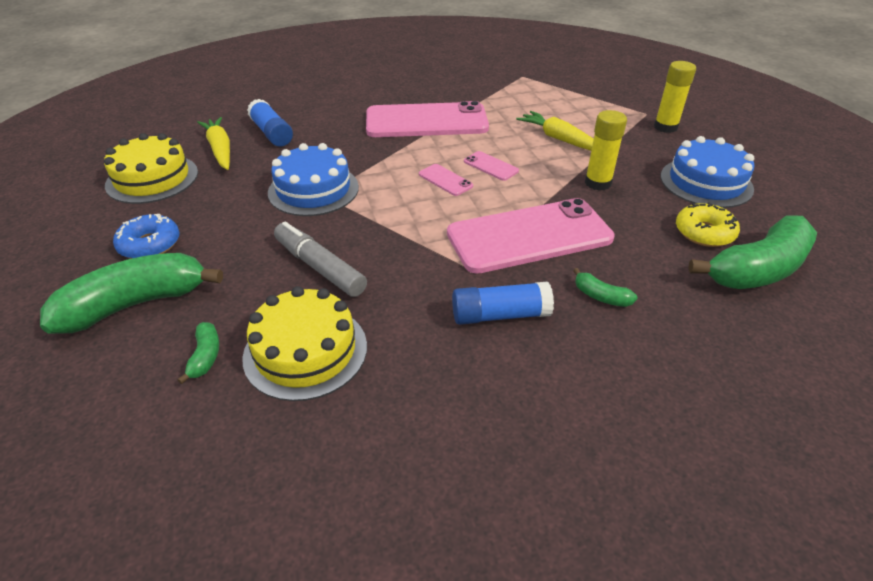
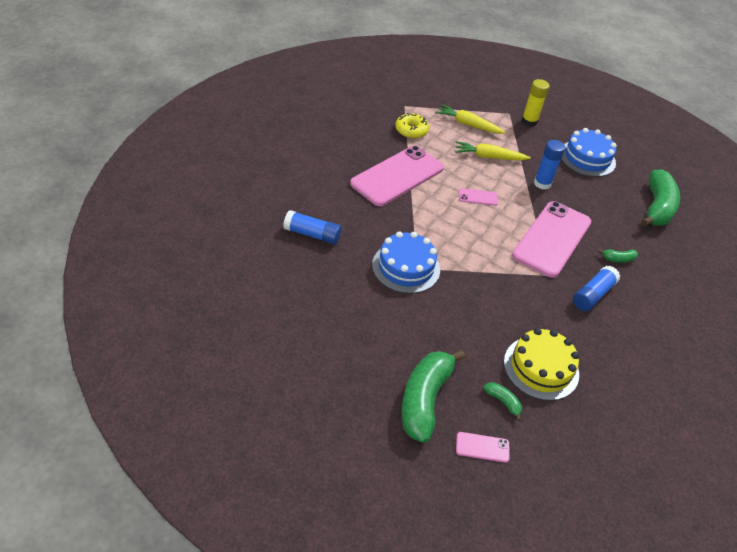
camera: 45 degrees left, 5 degrees up
yellow cake [104,133,198,204] -> none
blue donut [113,214,180,259] -> none
yellow carrot [197,117,230,170] -> yellow carrot moved to [435,104,506,133]
grey marker [274,222,367,297] -> none
pink phone [419,164,473,196] -> pink phone moved to [456,432,509,463]
yellow glue stick [585,110,627,191] -> blue glue stick [534,140,565,190]
yellow donut [676,202,740,247] -> yellow donut moved to [395,113,429,139]

